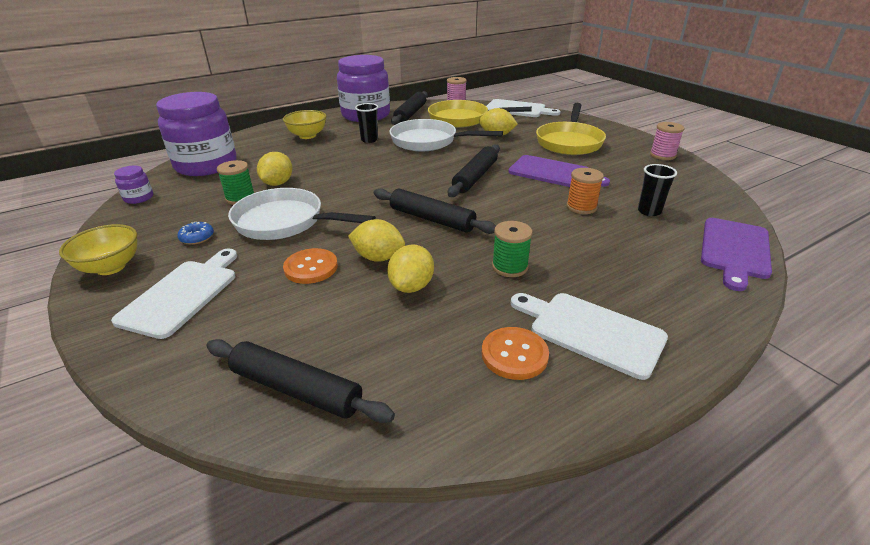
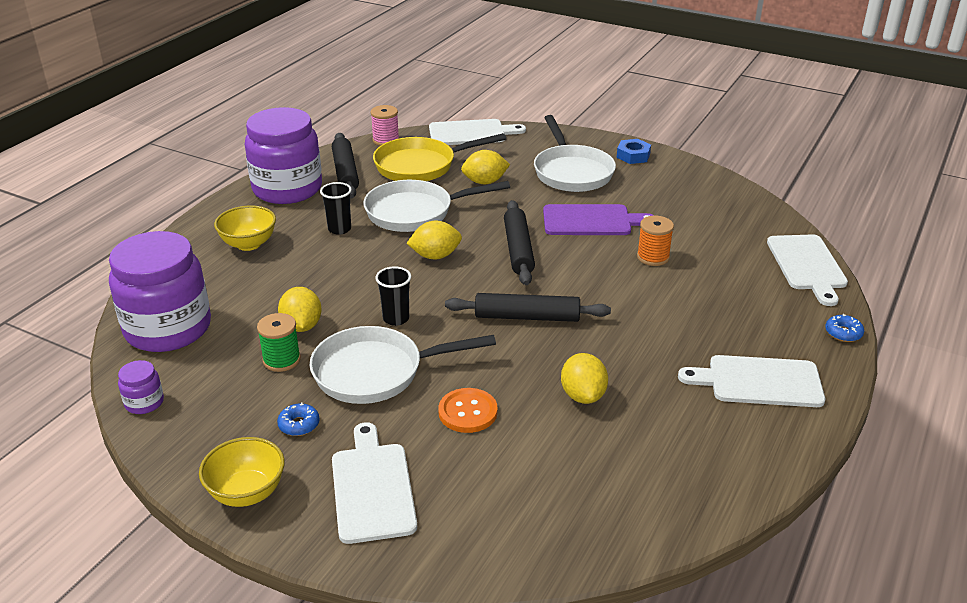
camera: 30 degrees left, 0 degrees up
black rolling pin [206,339,395,423] -> none
yellow lemon [348,219,405,262] -> yellow lemon moved to [406,221,462,259]
orange button [482,327,549,380] -> none
green spool [492,221,533,277] -> none
yellow pan [536,103,606,155] -> white pan [534,115,616,192]
black cup [638,164,677,216] -> black cup moved to [375,266,411,326]
pink spool [650,122,685,160] -> none
purple cutting board [701,218,772,291] -> white cutting board [767,235,848,306]
none -> blue nut [617,139,651,164]
none -> blue donut [825,314,864,342]

